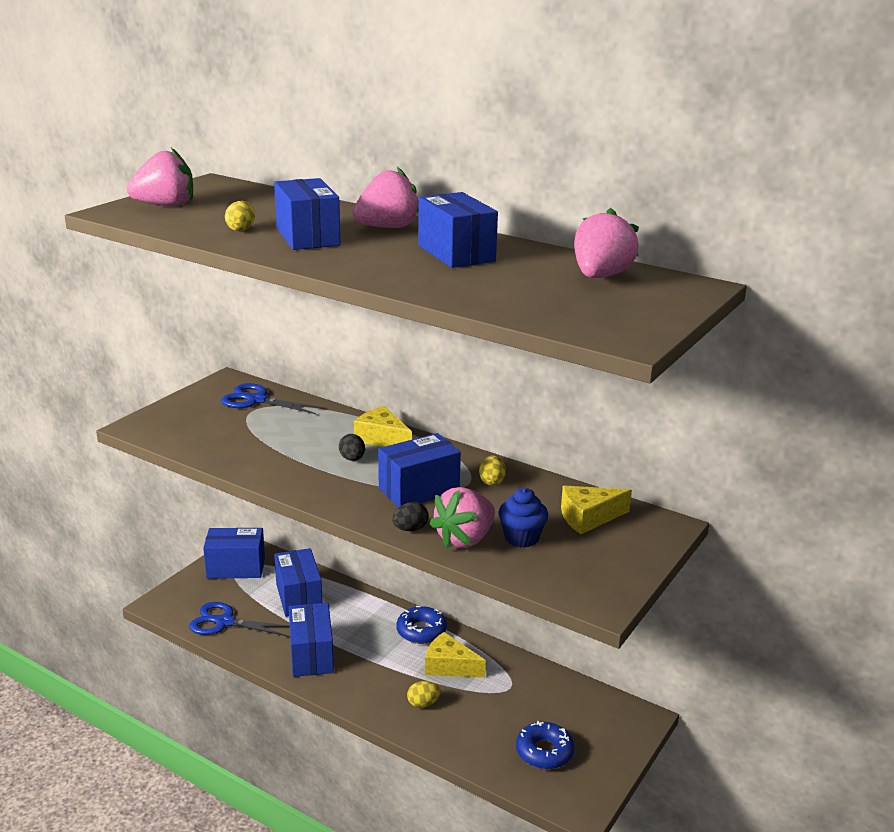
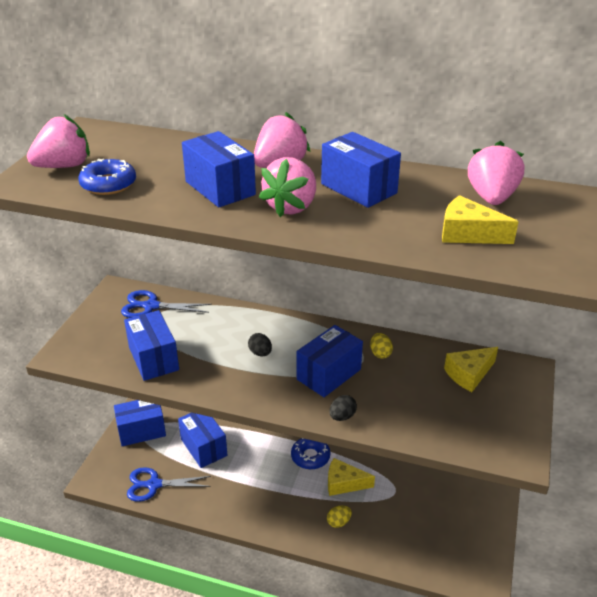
camera: 15 degrees left, 10 degrees up
yellow egg [225,201,255,231] -> none
blue box [289,603,334,677] -> blue box moved to [124,310,179,381]
yellow cheese [354,406,412,447] -> yellow cheese moved to [442,195,519,244]
pink strawberry [429,487,495,549] -> pink strawberry moved to [259,157,316,217]
blue cupcake [498,488,548,548] -> none
blue donut [516,721,574,769] -> blue donut moved to [78,159,136,195]

